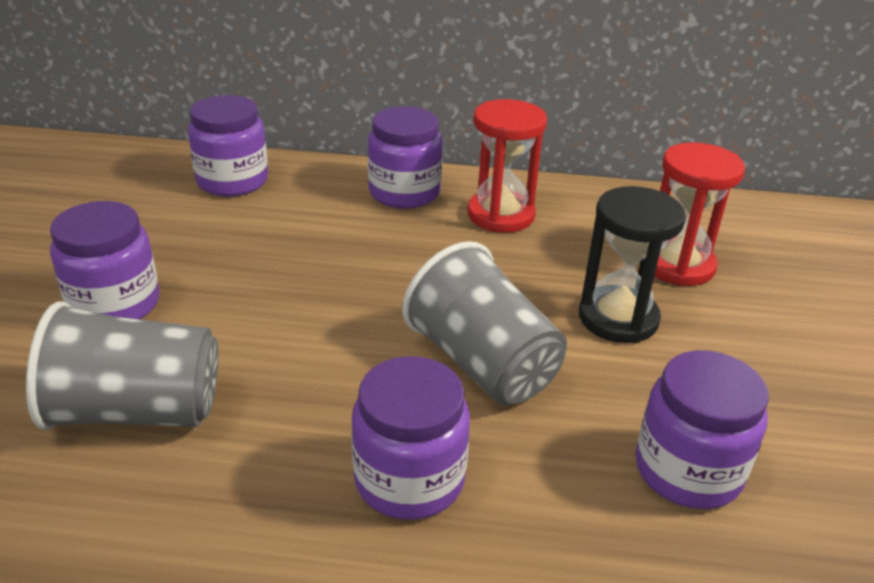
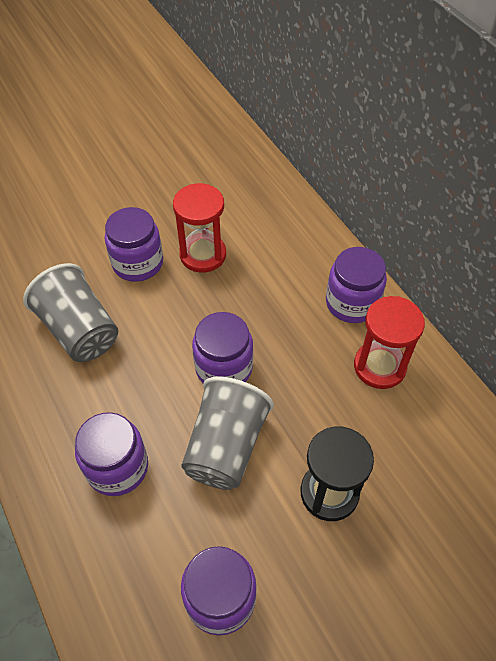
camera: 55 degrees right, 20 degrees up
purple jar [188,95,268,196] -> purple jar moved to [192,312,253,383]
red hourglass [655,142,745,286] -> red hourglass moved to [173,183,226,273]

